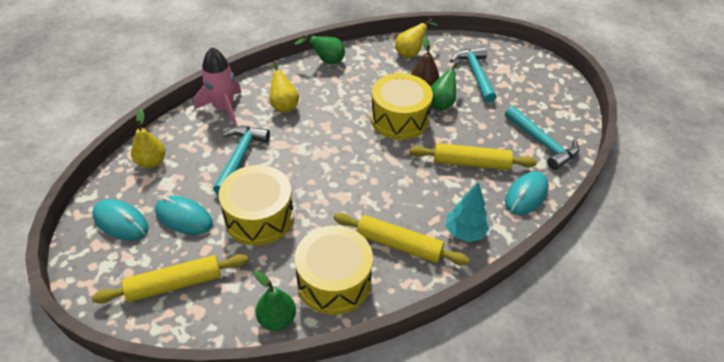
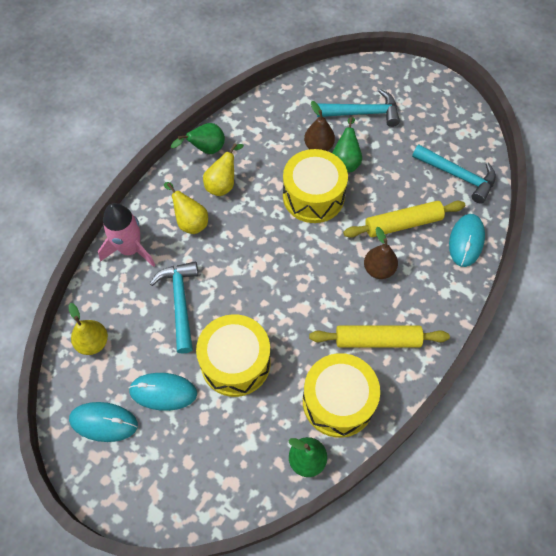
camera: 20 degrees left, 15 degrees up
yellow rolling pin [92,254,248,303] -> none
yellow pear [395,18,438,58] -> yellow pear moved to [203,143,244,196]
turquoise tree [445,182,490,242] -> none
turquoise hammer [450,47,497,103] -> turquoise hammer turned 120 degrees clockwise [317,89,400,127]
none -> brown pear [364,227,398,279]

